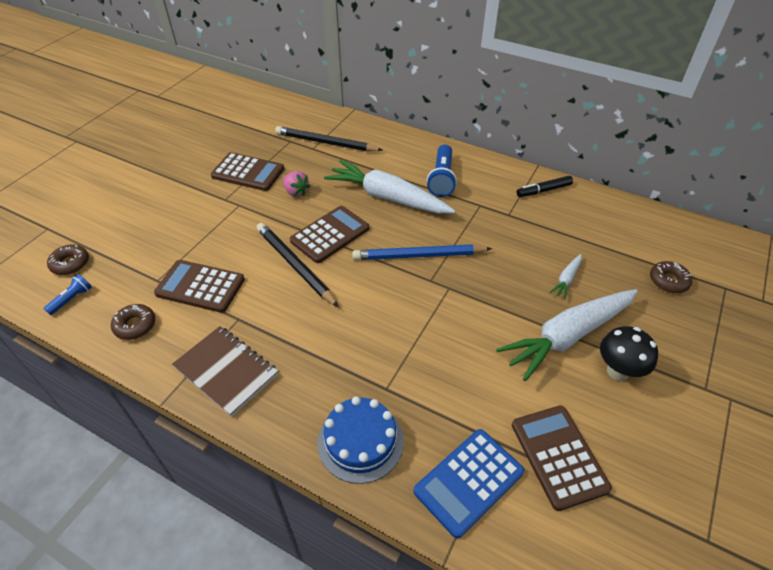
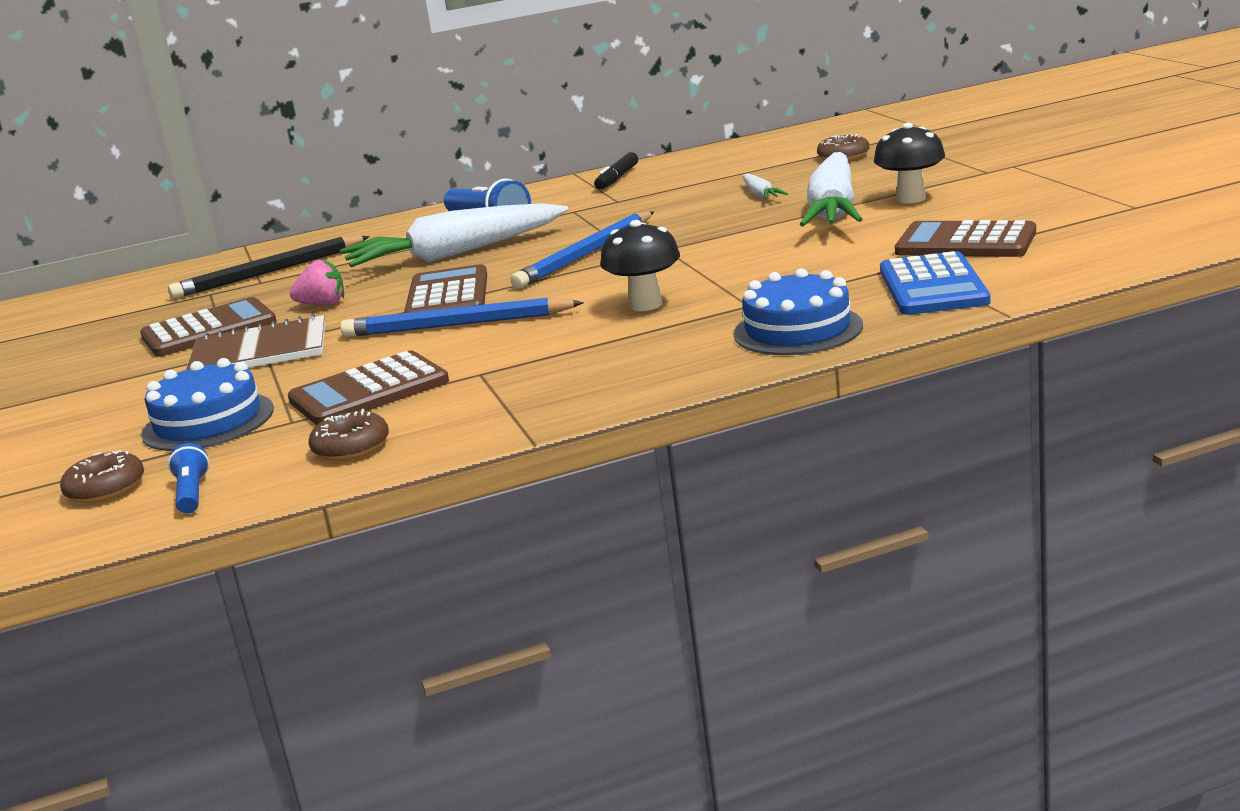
camera: 45 degrees left, 25 degrees down
brown notebook [172,326,278,417] -> brown notebook moved to [186,314,325,370]
black pencil [257,223,339,307] -> blue pencil [340,298,584,337]
none -> blue cake [141,358,274,451]
none -> black mushroom [600,220,680,311]

